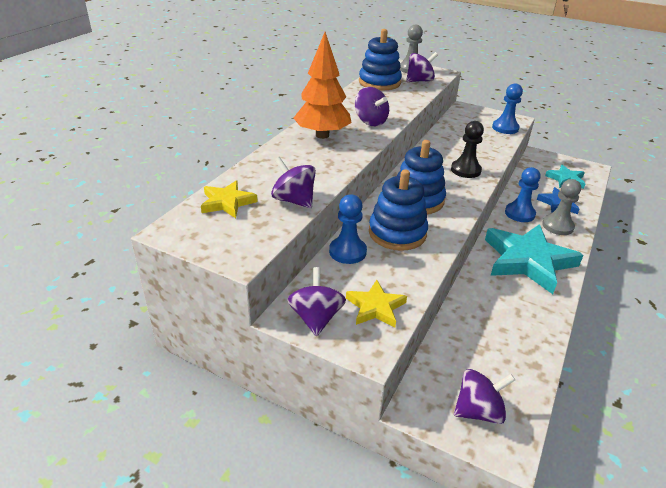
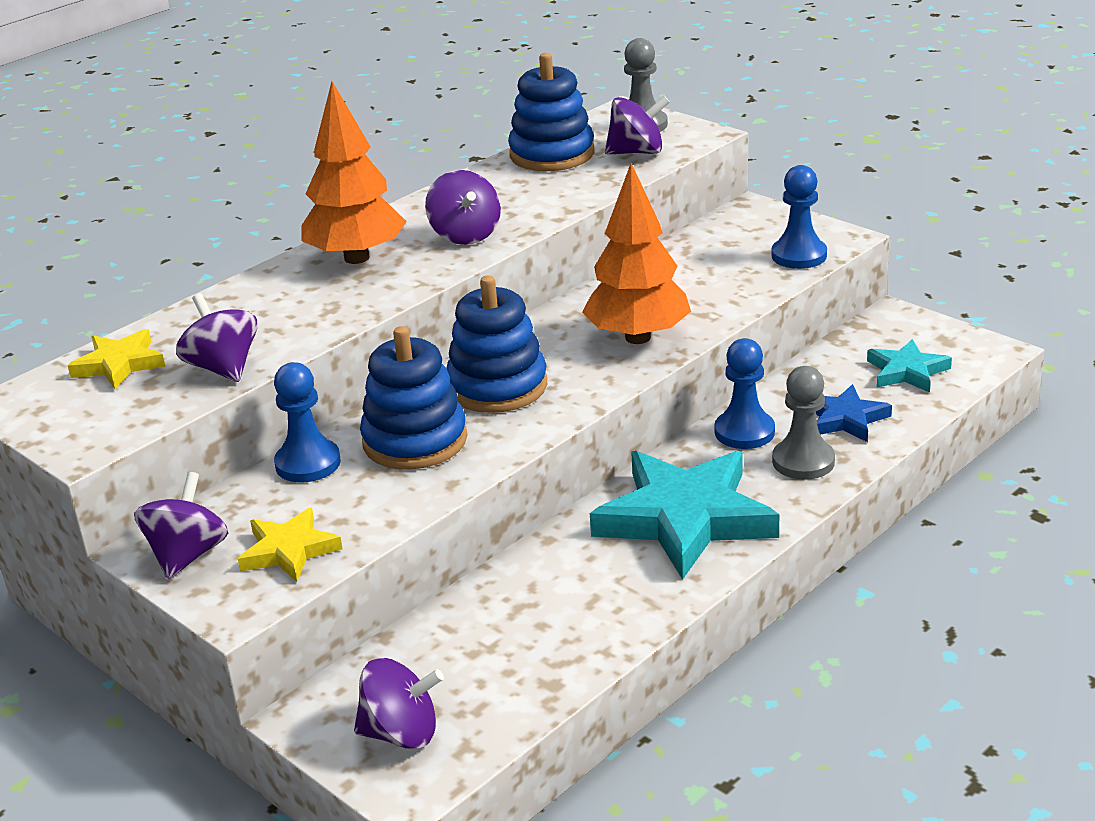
camera: 20 degrees right, 5 degrees down
black pawn [451,121,484,178] -> orange tree [582,163,691,344]

